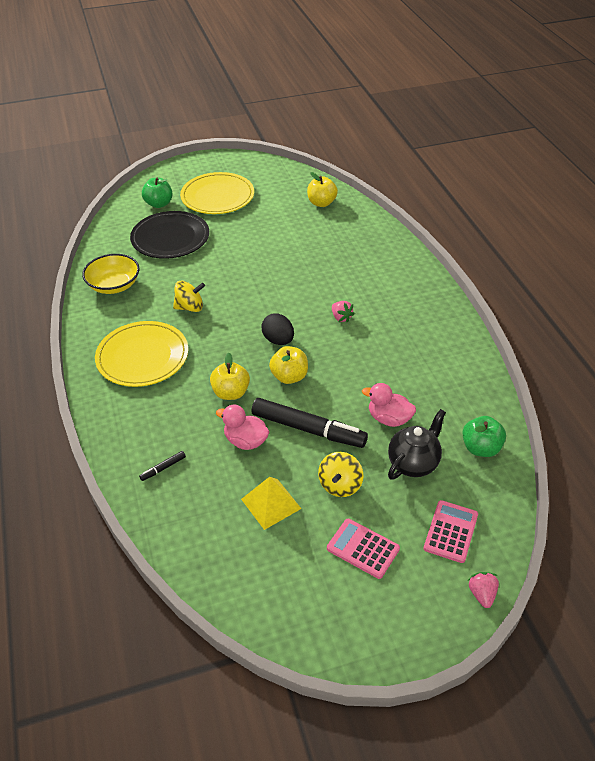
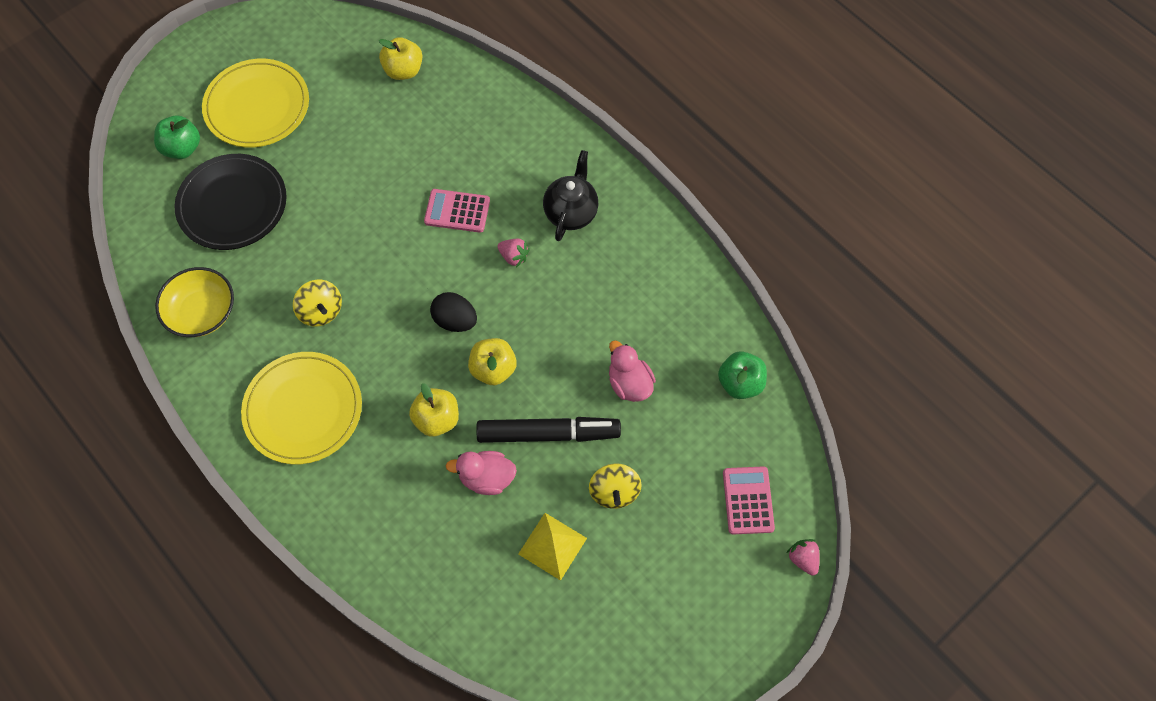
camera: 25 degrees left, 20 degrees up
black marker [139,451,186,481] -> none
yellow spinning top [173,280,205,312] -> yellow spinning top turned 90 degrees clockwise [293,280,342,326]
pink calculator [327,519,400,579] -> pink calculator moved to [424,189,490,233]
pink duck [362,383,416,427] -> pink duck turned 60 degrees clockwise [609,340,656,402]
black teapot [388,409,446,480] -> black teapot moved to [543,150,599,241]

